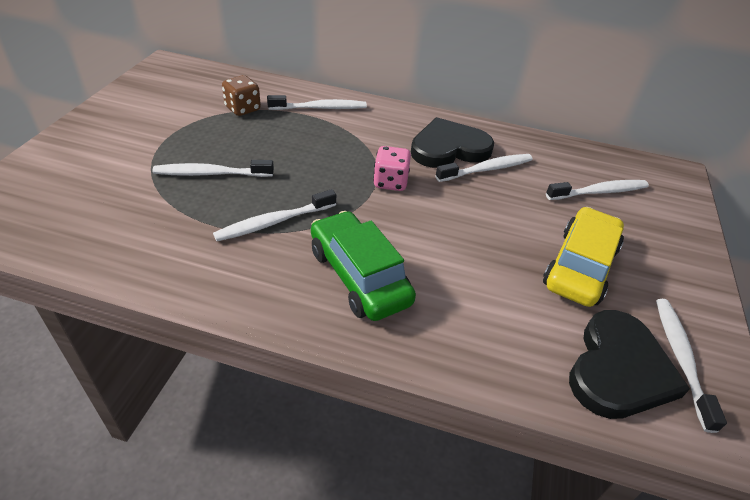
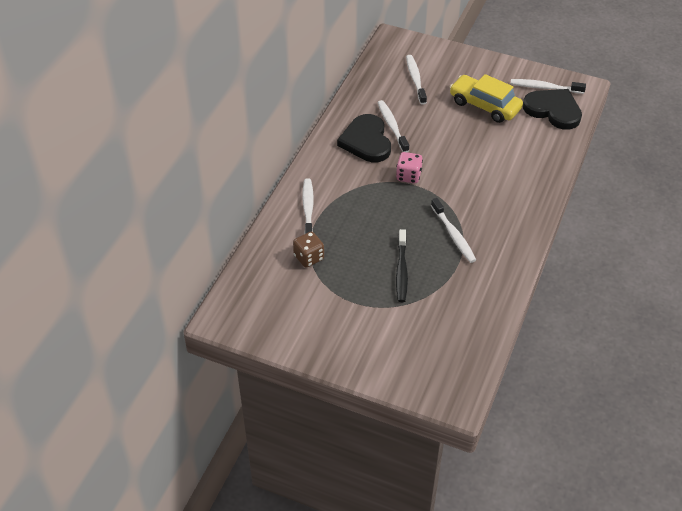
camera: 80 degrees left, 5 degrees up
white toothbrush [152,160,274,177] -> black toothbrush [396,229,408,302]
green car [311,211,416,321] -> none

